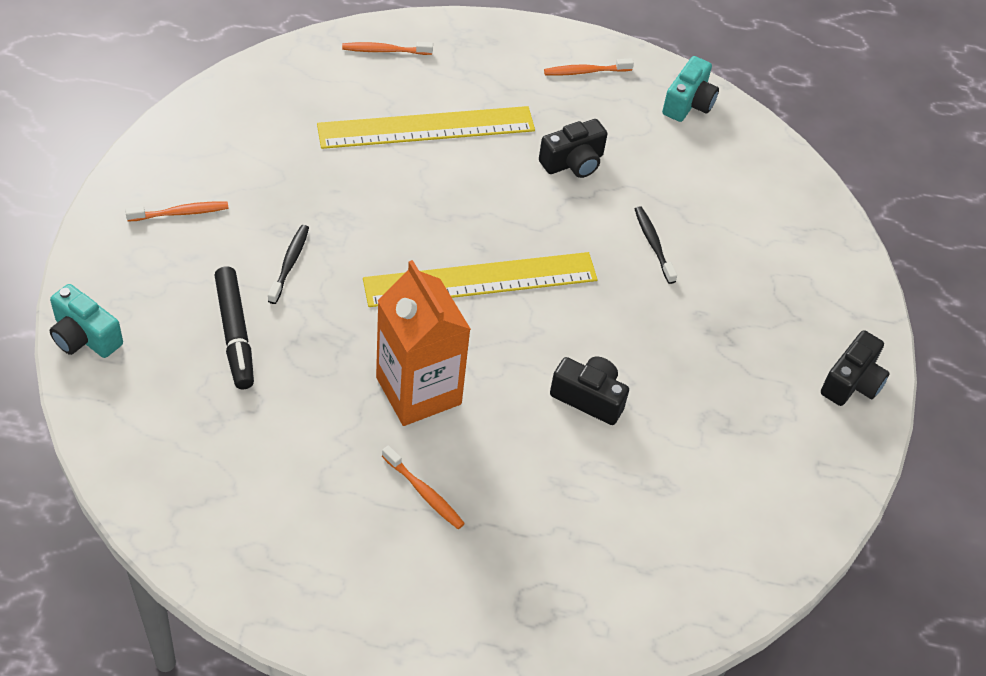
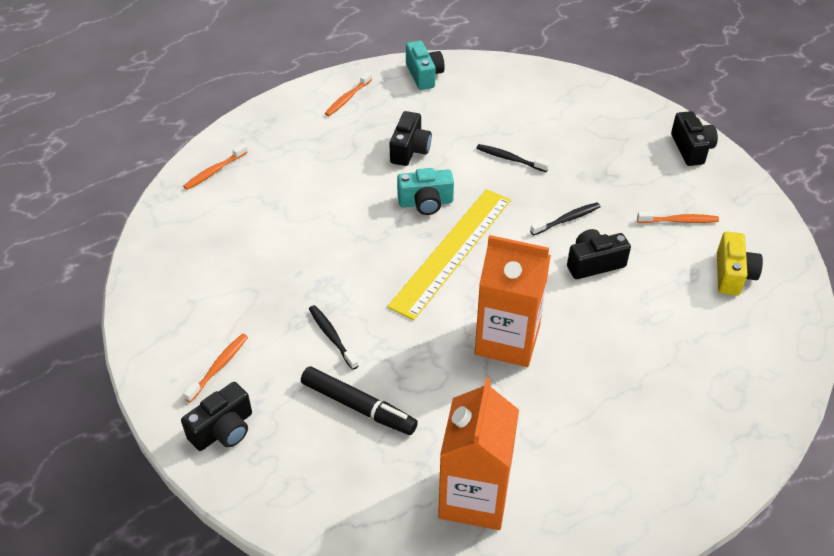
camera: 40 degrees left, 5 degrees down
turquoise camera [49,284,123,358] -> turquoise camera moved to [397,168,454,215]
yellow ruler [317,106,535,149] -> none
orange toothbrush [382,445,465,529] -> orange toothbrush moved to [637,212,719,223]
none -> black camera [181,382,252,451]
none -> orange carton [438,378,519,530]
none -> black toothbrush [530,202,601,236]
none -> yellow camera [717,232,763,295]

